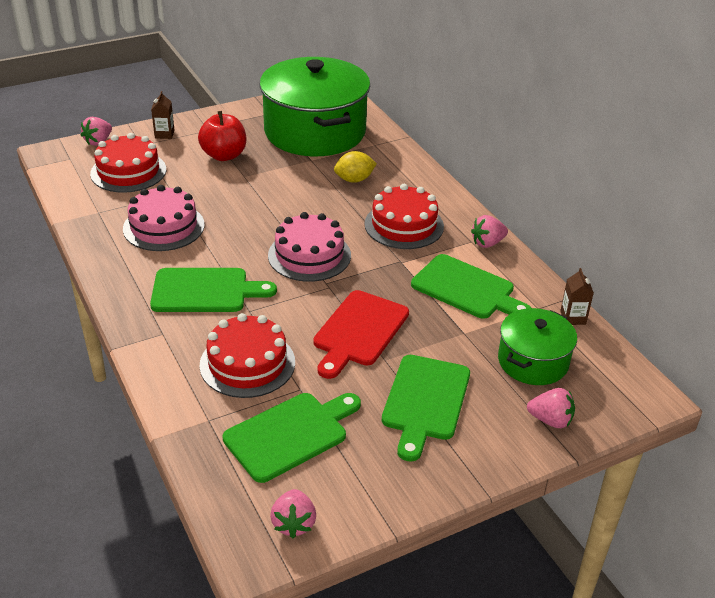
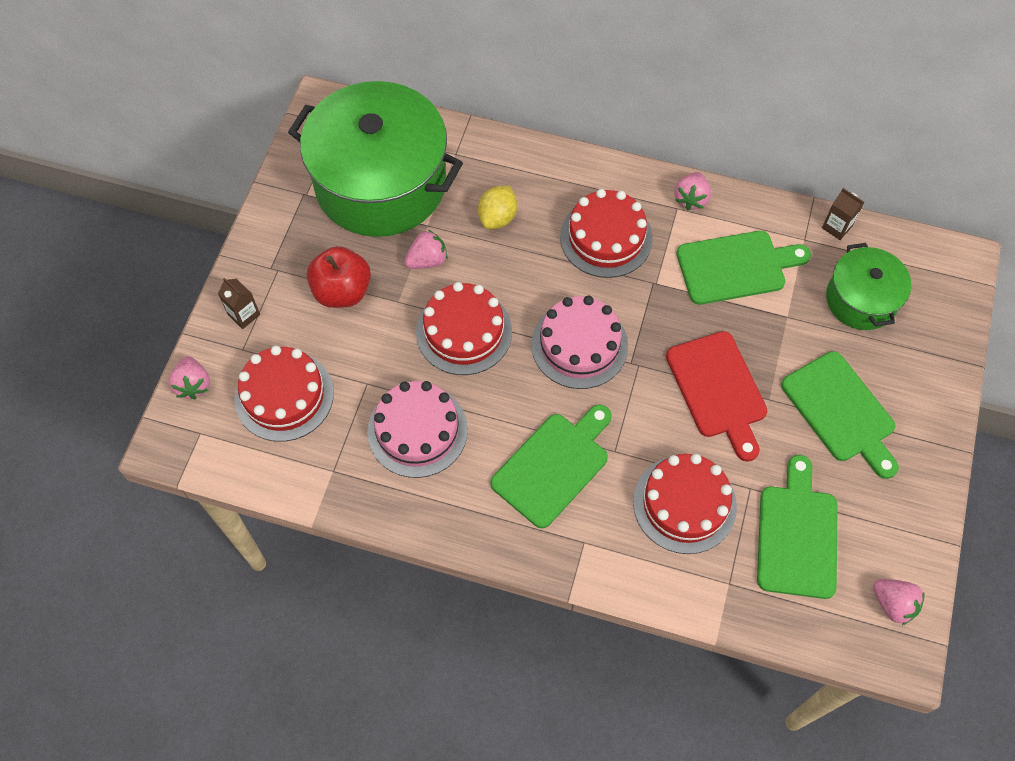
camera: 45 degrees left, 25 degrees up
pink strawberry [527,388,575,428] -> pink strawberry moved to [404,230,448,269]
none -> red cake [416,282,512,375]

